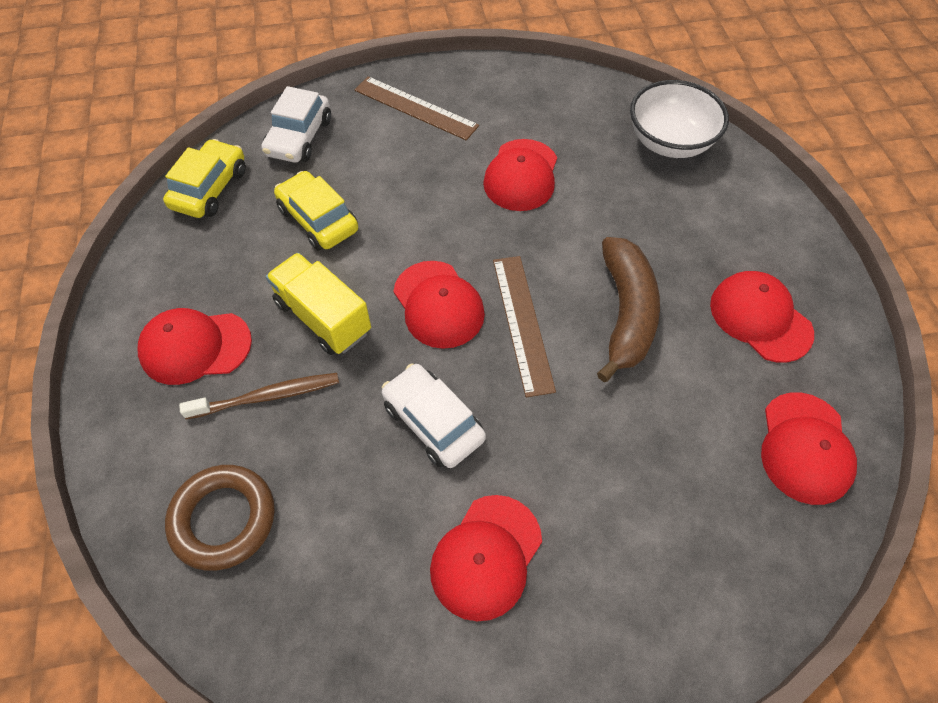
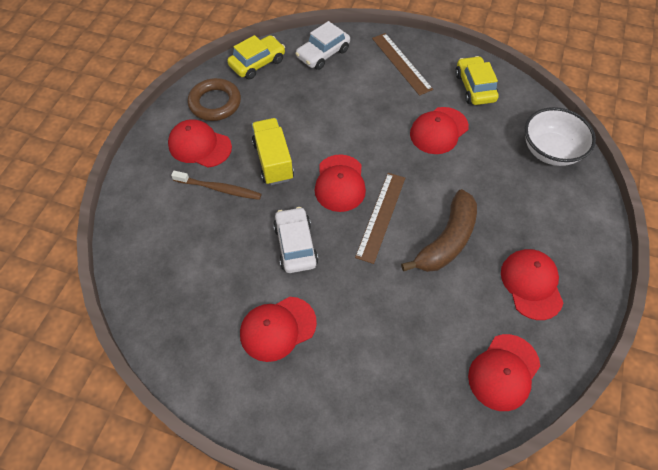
camera: 30 degrees right, 0 degrees up
brown ring [165,465,275,571] -> brown ring moved to [187,78,241,121]
yellow car [274,171,358,251] -> yellow car moved to [455,56,499,105]

